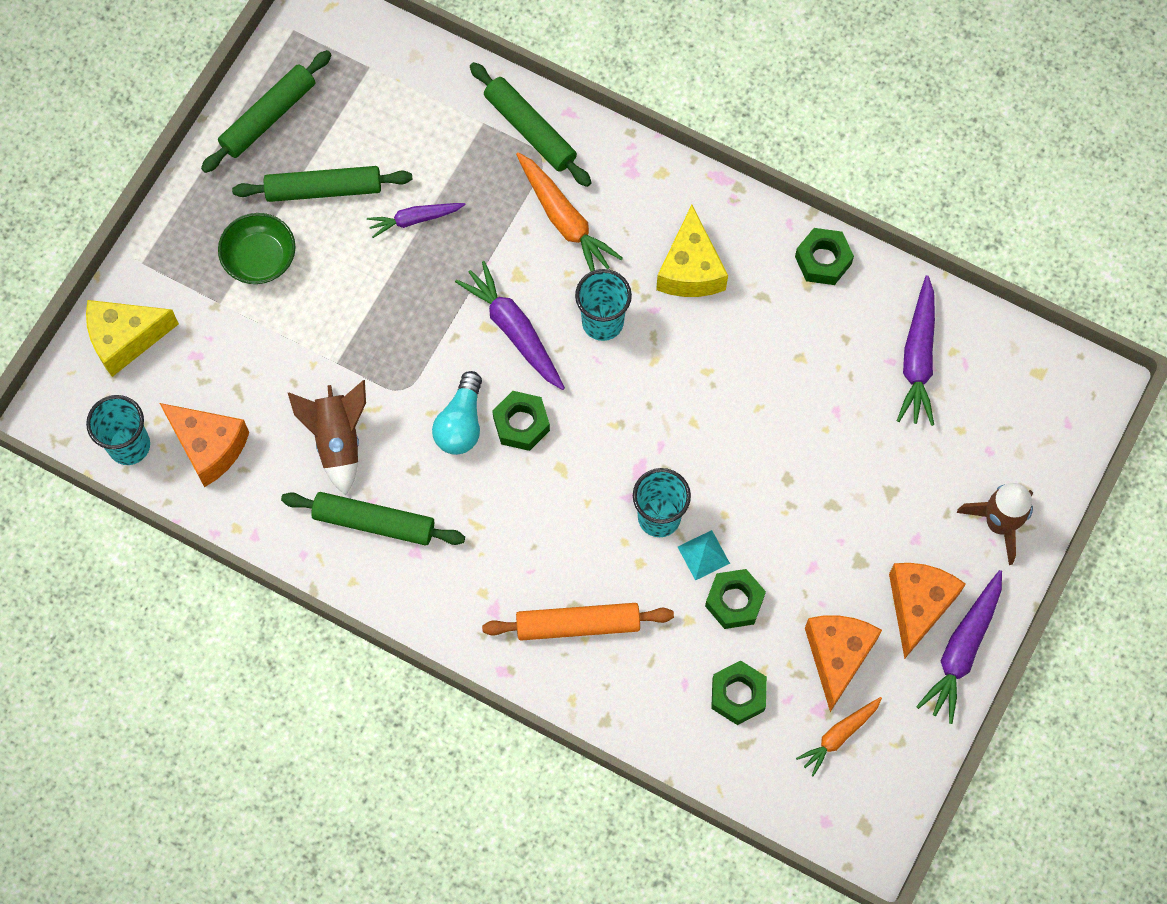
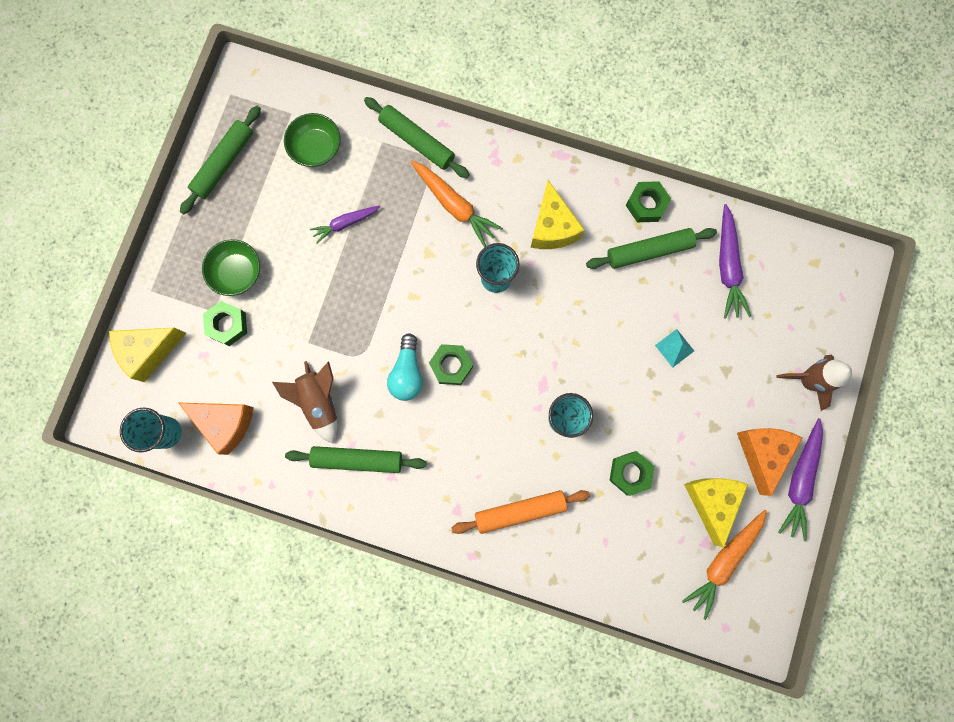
camera: 10 degrees left, 10 degrees up
green rolling pin [232,166,412,202] -> green rolling pin moved to [586,228,717,269]
purple carrot [455,261,565,390] -> none
turquoise pyramid [678,530,730,581] -> turquoise pyramid moved to [655,329,694,368]
green nut [711,661,767,725] -> green nut moved to [203,301,247,346]
orange carrot [796,697,882,776] -> orange carrot [682,510,767,620], size x1.57
orange cheese [805,615,882,712] -> yellow cheese [684,478,748,548]
none -> green bowl [284,113,341,167]

